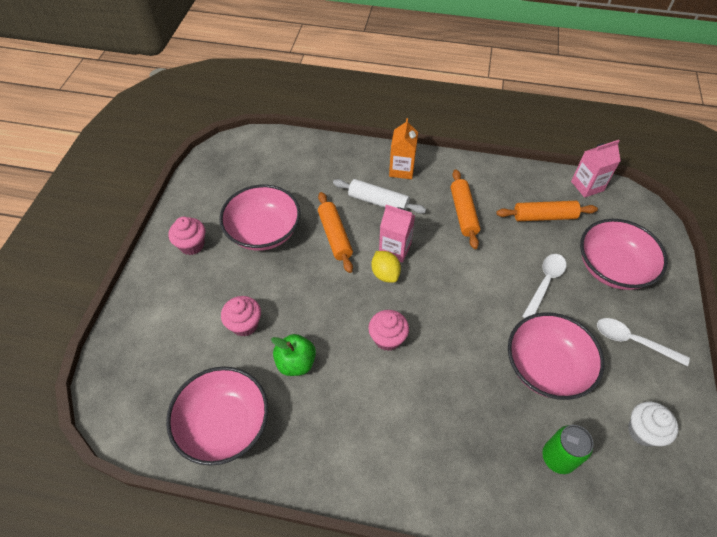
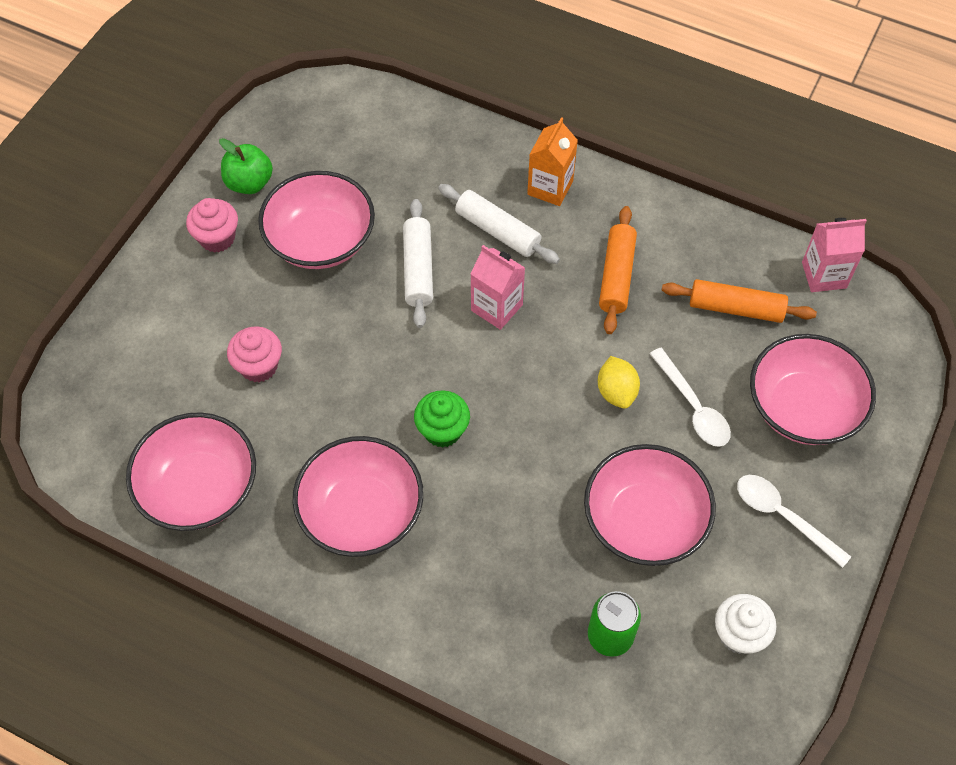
camera: 15 degrees right, 5 degrees up
green apple [271,334,316,376] -> green apple moved to [219,138,273,194]
orange rolling pin [318,192,353,273] -> white rolling pin [403,199,433,328]
pink cupcake [368,310,409,351] -> green cupcake [414,390,470,448]
yellow lemon [371,251,401,283] -> yellow lemon moved to [598,356,640,409]
white spoon [522,254,566,318] -> white spoon turned 105 degrees clockwise [650,348,731,447]
none -> pink bowl [293,436,424,557]

